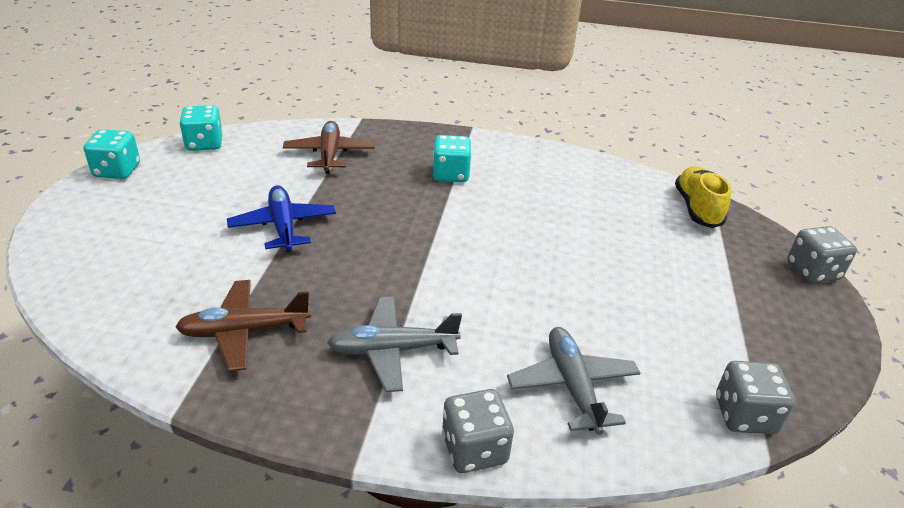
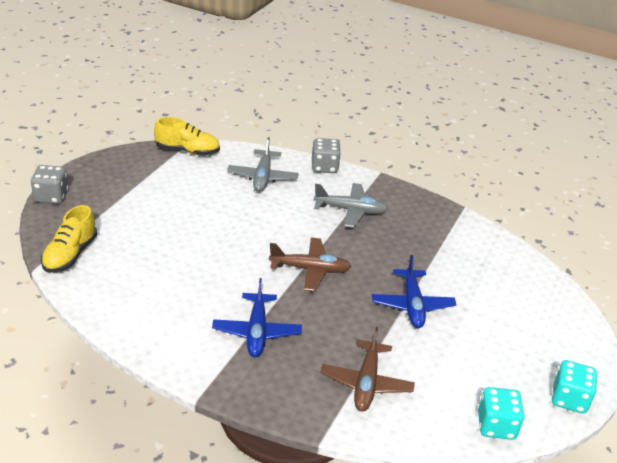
camera: 165 degrees left, 0 degrees up
brown plane [175,280,311,371] -> brown plane moved to [269,238,351,291]
turquoise dice [433,135,472,182] -> blue plane [212,278,302,357]
grey dice [716,361,795,434] -> yellow shoe [154,117,220,155]

